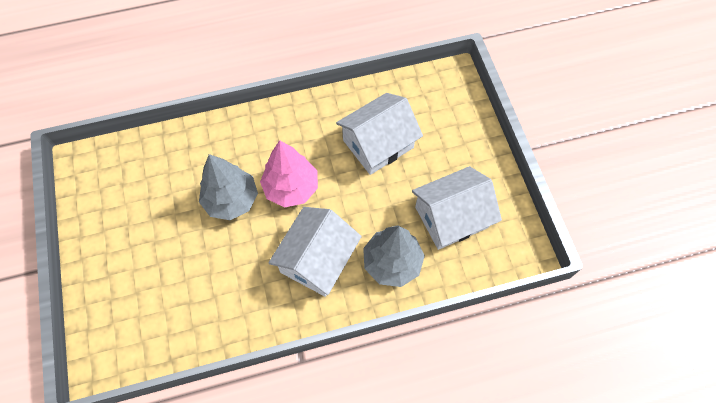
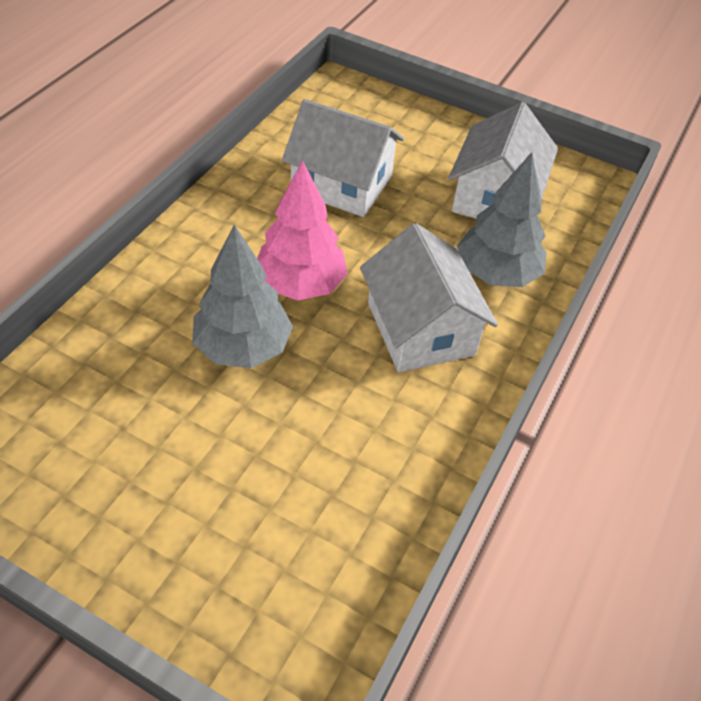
camera: 50 degrees left, 15 degrees down
white house [336,93,423,175] -> white house turned 75 degrees counterclockwise [282,99,404,217]

